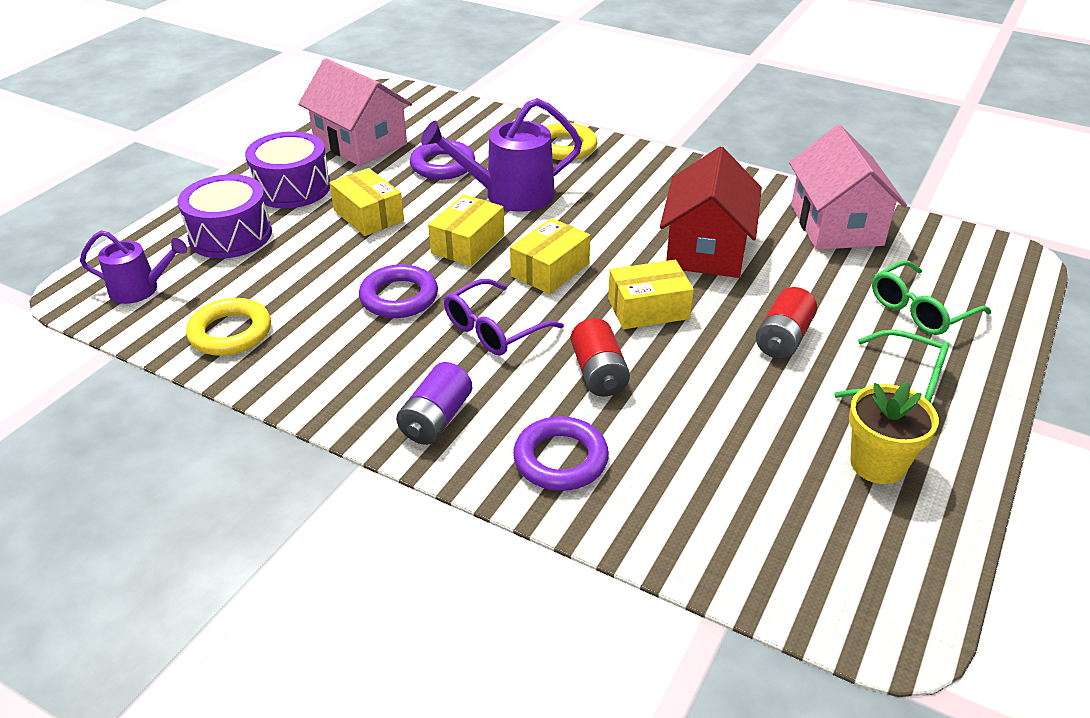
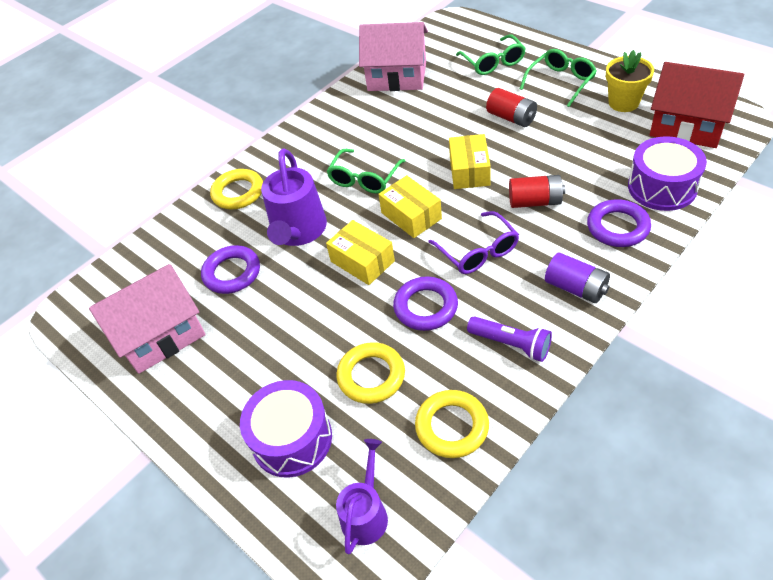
camera: 70 degrees left, 10 degrees up
purple drum [245,131,330,208] -> purple drum moved to [628,136,707,211]
yellow box [329,168,404,236] -> none
red house [660,147,762,278] -> red house moved to [650,62,744,148]
none -> green glasses [326,149,405,194]
none -> yellow ring [336,342,405,404]
none -> purple flashlight [467,316,552,362]

